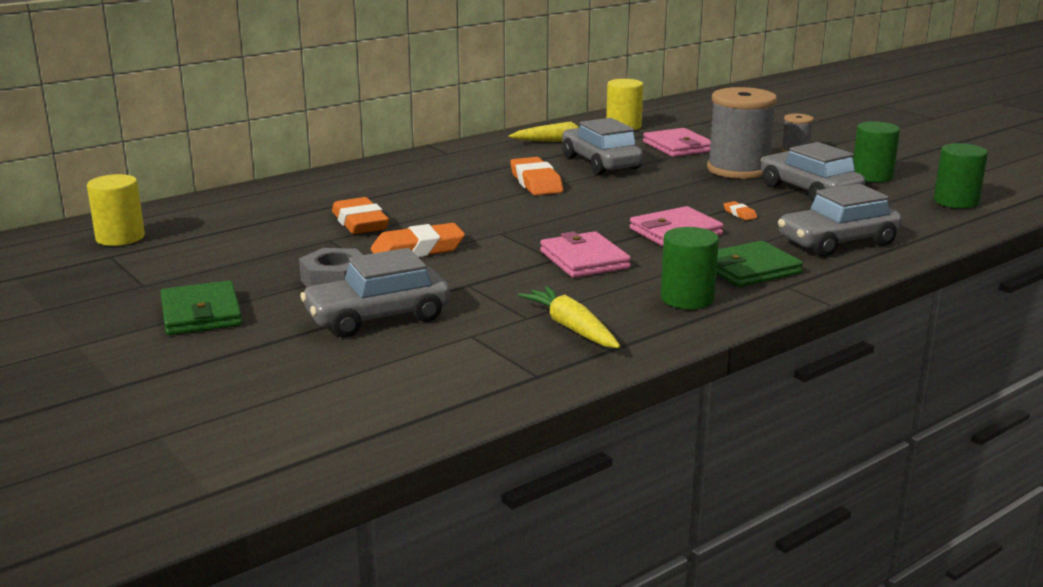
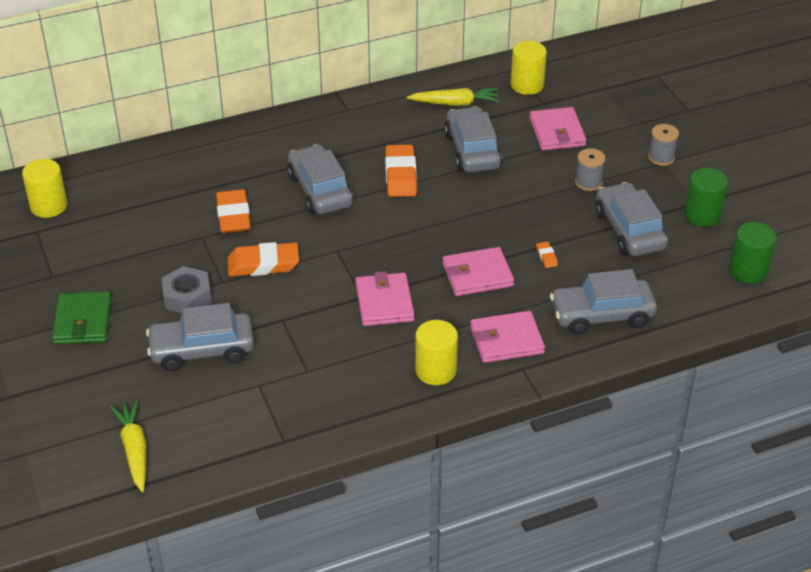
camera: 15 degrees right, 20 degrees up
yellow carrot [518,286,620,348] -> yellow carrot moved to [110,400,146,492]
green cylinder [661,227,719,309] -> yellow cylinder [415,320,458,385]
grey spool [707,87,777,179] -> grey spool [575,148,605,191], size x0.48
green wallet [716,241,803,287] -> pink wallet [470,311,545,363]
none -> grey car [287,144,354,214]

